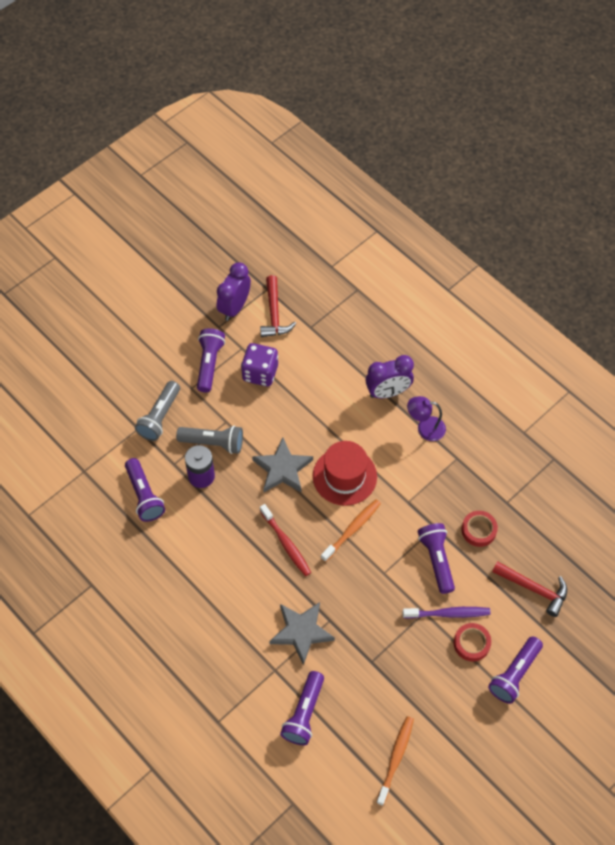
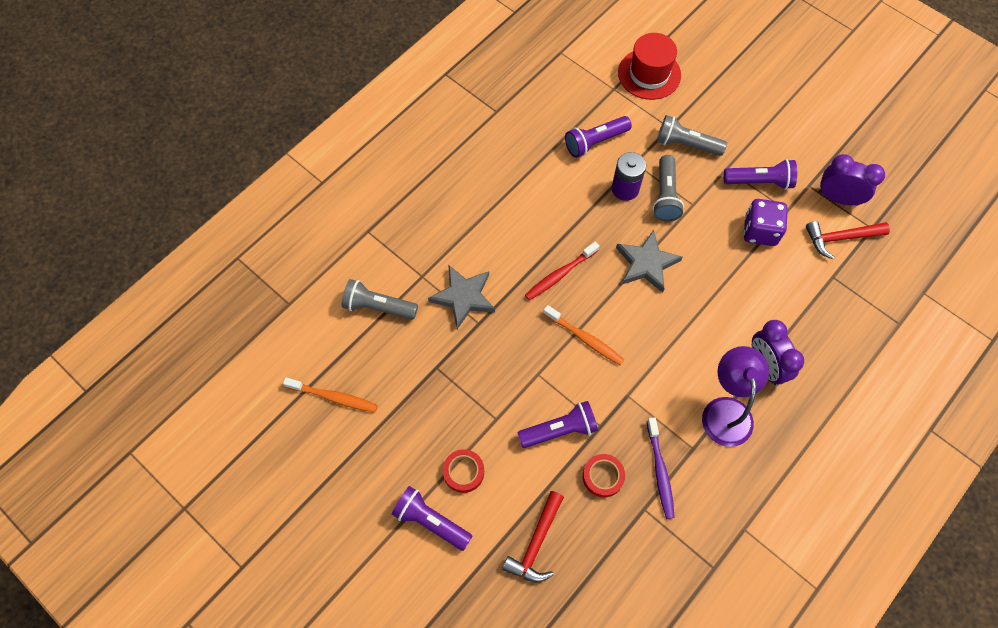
camera: 85 degrees right, 5 degrees up
purple flashlight [280,671,324,745] -> grey flashlight [342,279,418,320]
red hat [313,441,377,506] -> red hat moved to [618,33,681,100]
purple toothbrush [403,607,491,619] -> purple toothbrush moved to [647,418,675,519]
purple lamp [407,396,446,441] -> purple lamp [702,346,769,447], size x1.53

